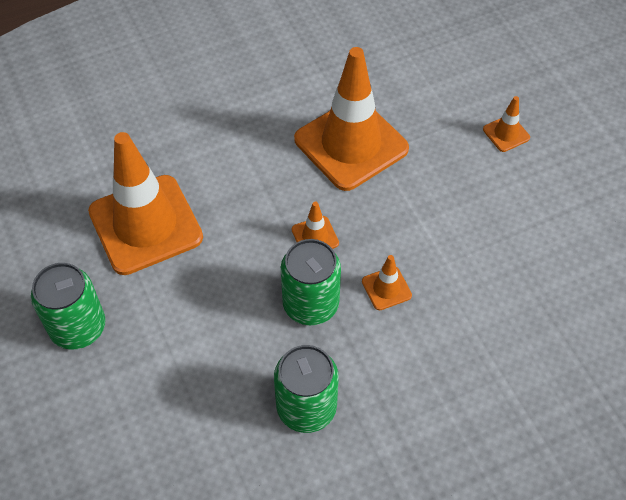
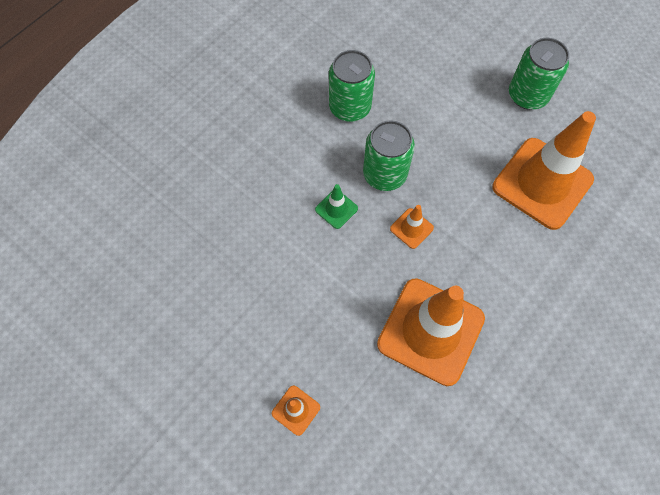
camera: 155 degrees right, 10 degrees up
orange traffic cone [362,255,412,310] -> green traffic cone [315,184,358,229]

